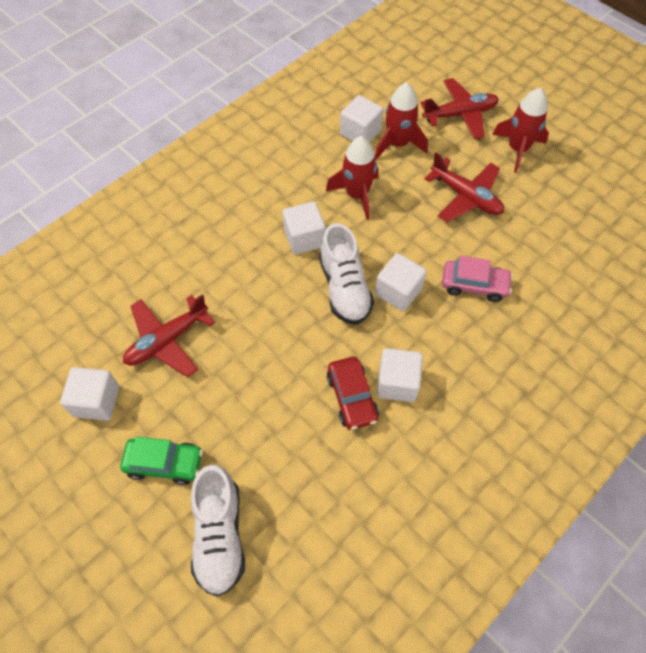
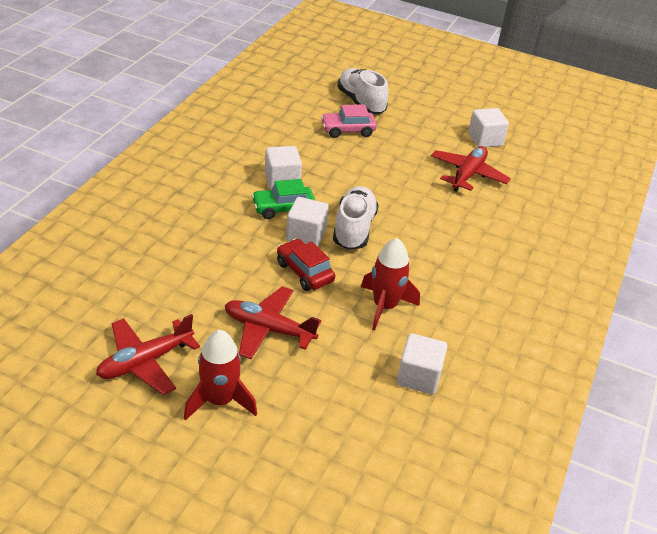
camera: 155 degrees right, 20 degrees down
green car [120,437,203,485] -> green car moved to [251,179,315,219]
white cube [283,201,326,254] -> none
white shoe [319,223,374,325] -> white shoe turned 45 degrees clockwise [333,186,379,250]
red car [327,357,379,430] -> red car moved to [277,239,335,291]
red rocket [375,82,428,160] -> none
red plane [421,78,499,139] -> red plane moved to [96,314,200,395]
pink car [442,255,513,302] -> pink car moved to [321,104,377,138]

